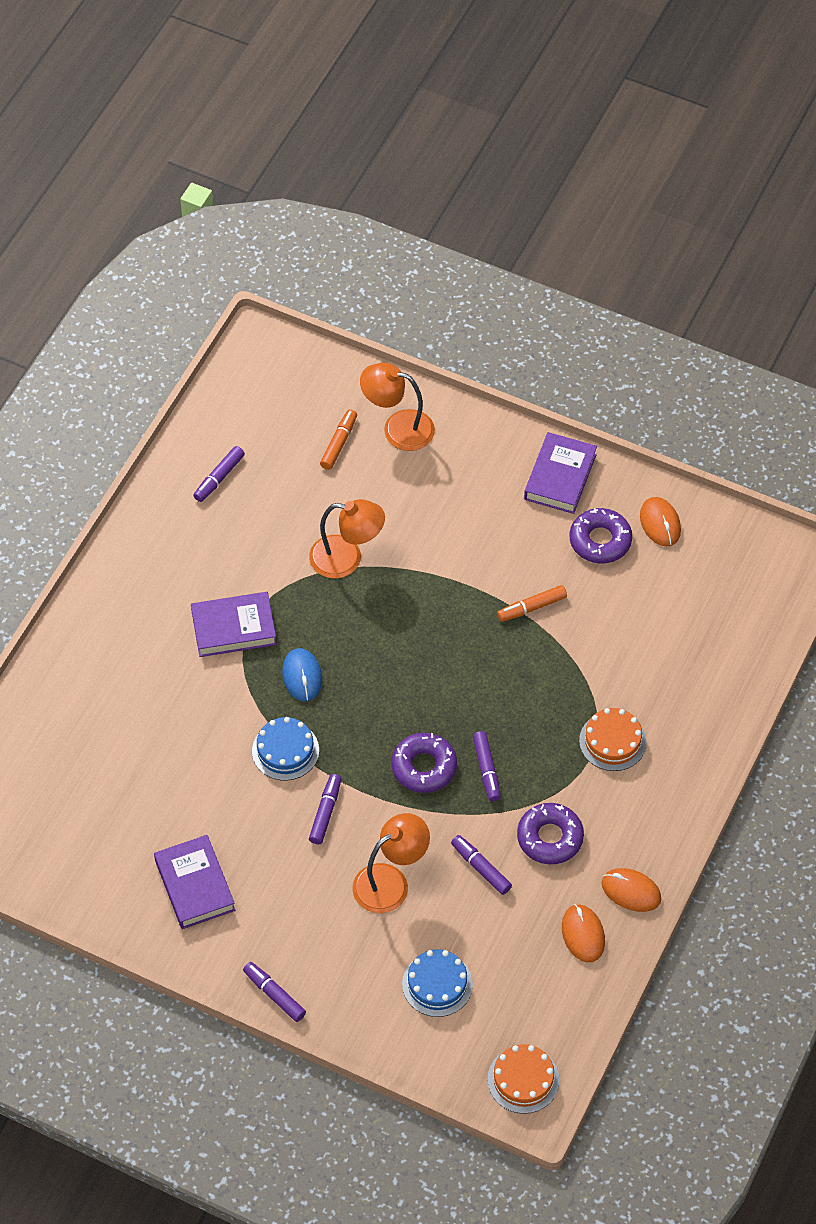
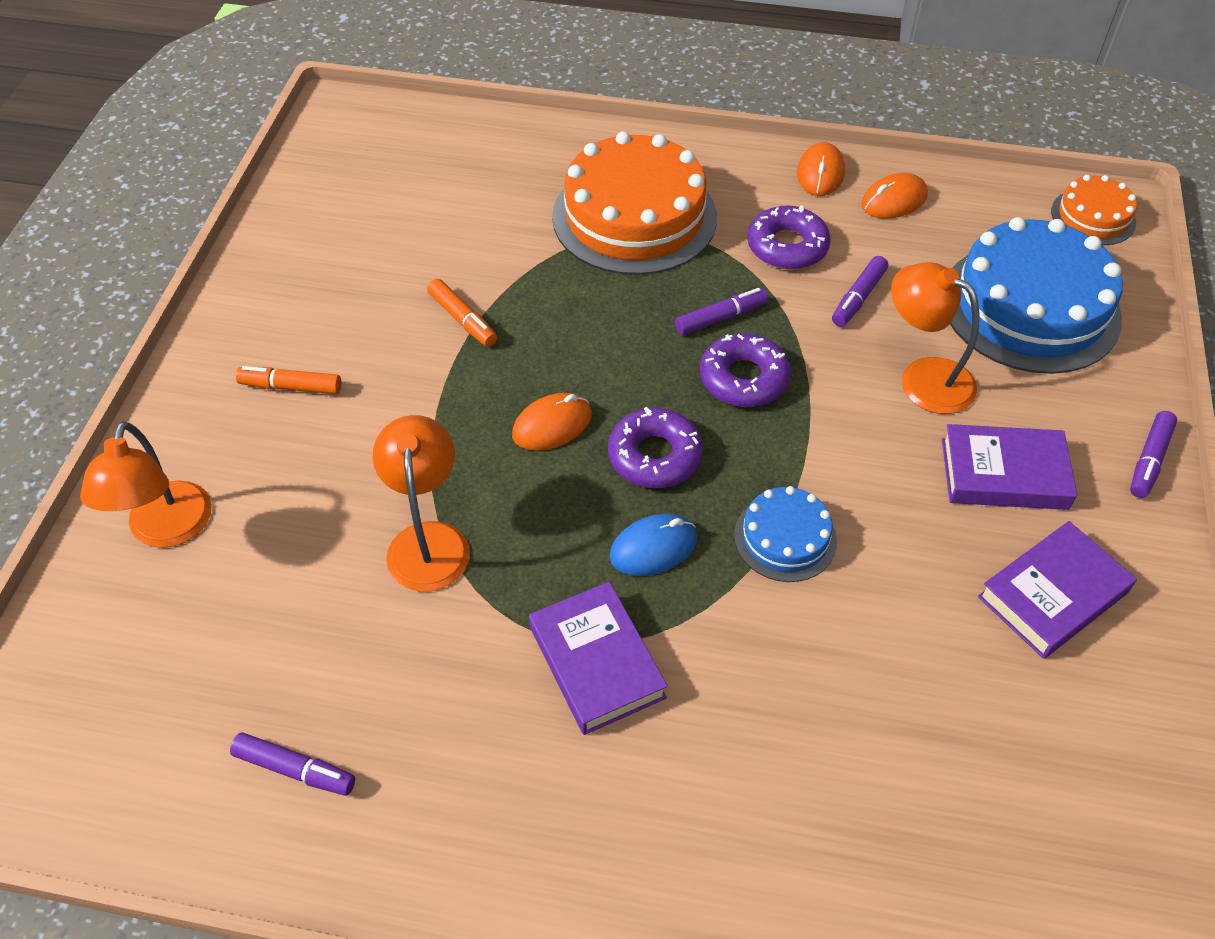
camera: 105 degrees left, 5 degrees down
purple marker [309,774,341,844] -> none
orange marker [320,409,357,470] -> orange marker moved to [236,366,341,394]
blue cake [402,949,473,1017] -> blue cake [950,217,1123,374], size x2.00
purple book [524,432,597,514] -> purple book moved to [942,424,1077,510]
purple donut [570,508,632,563] -> purple donut moved to [608,407,703,488]
orange cake [579,708,647,771] -> orange cake [552,132,717,275], size x2.00
orange mouse [640,497,681,547] -> orange mouse moved to [512,393,592,451]

